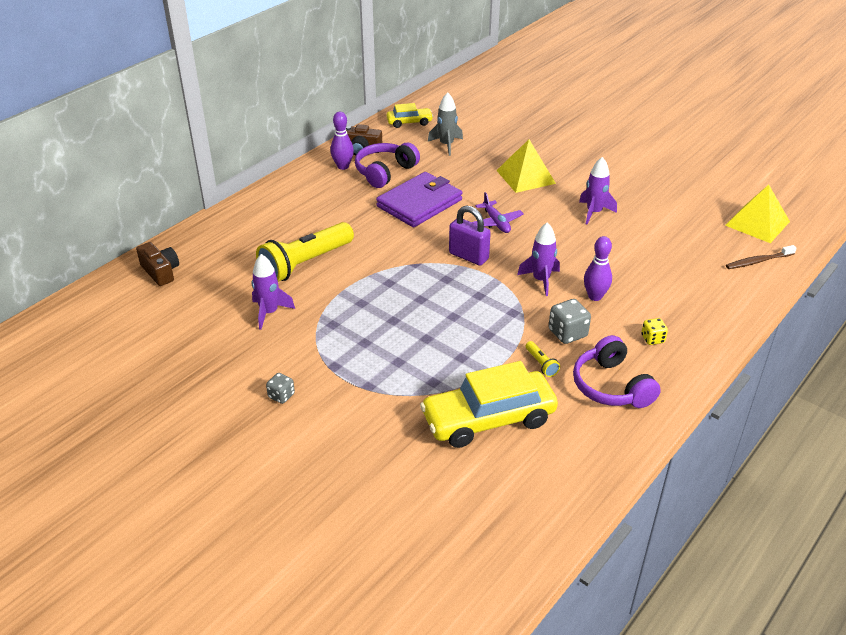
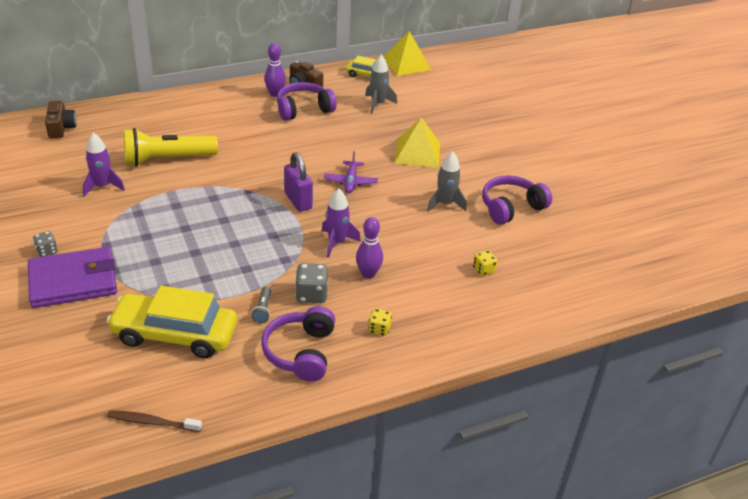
camera: 25 degrees right, 0 degrees up
purple wallet [376,172,462,227] -> purple wallet moved to [28,247,117,308]
yellow flashlight [526,341,560,377] -> grey flashlight [252,287,271,323]
purple rocket [579,157,617,225] -> grey rocket [427,151,467,212]
yellow pyramid [725,185,790,243] -> yellow pyramid moved to [383,31,431,76]
brown toothbrush [726,245,797,269] -> brown toothbrush moved to [107,410,202,432]
none -> yellow dice [473,250,497,276]
none -> purple headphones [482,175,552,225]

